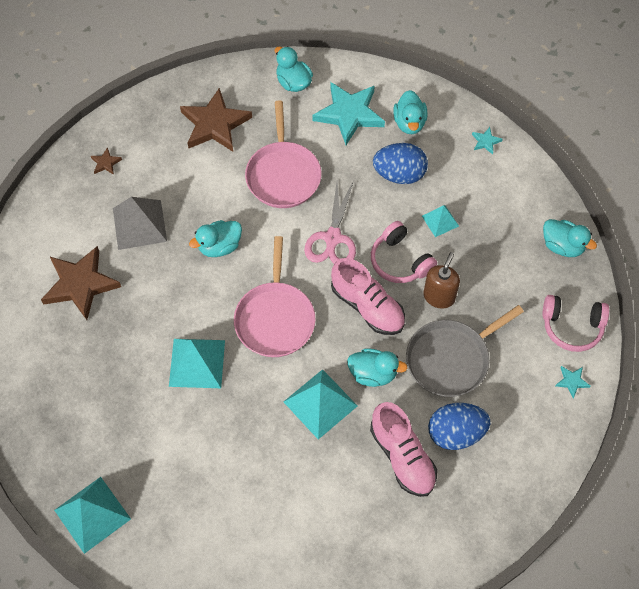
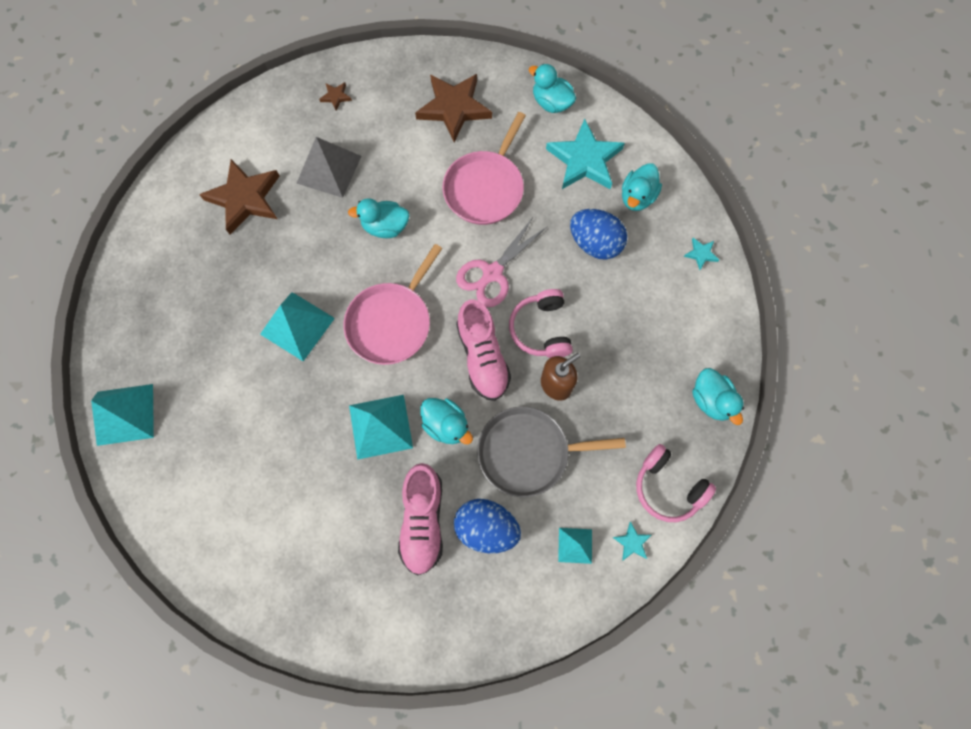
camera: 30 degrees right, 10 degrees up
turquoise duck [275,46,313,92] -> turquoise duck turned 45 degrees counterclockwise [529,64,576,113]
turquoise pyramid [422,205,459,237] -> turquoise pyramid moved to [558,528,592,564]

